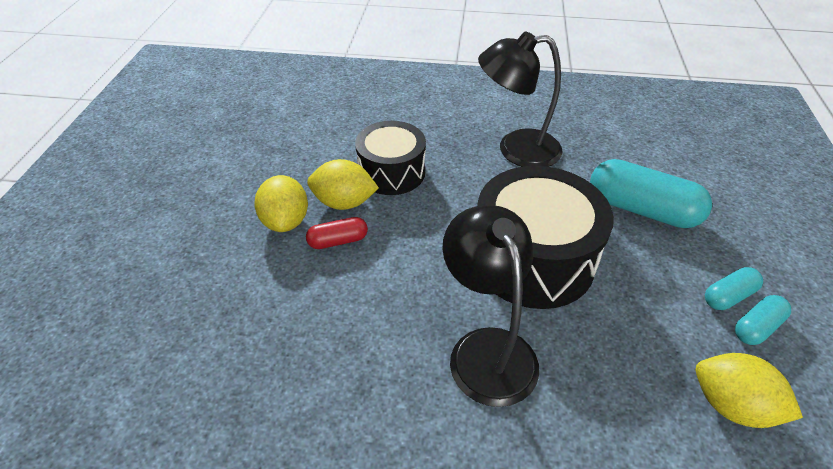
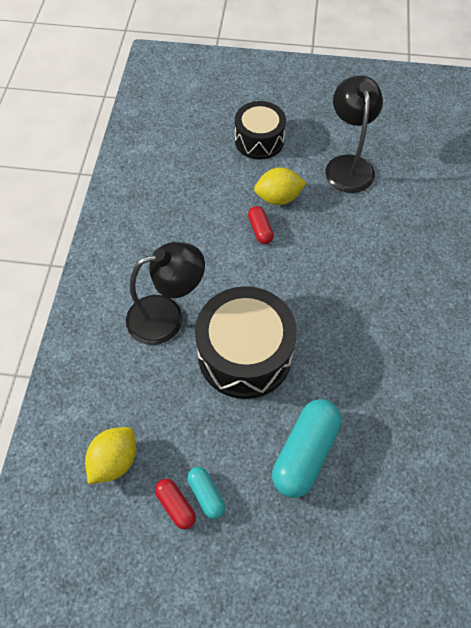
camera: 90 degrees right, 15 degrees up
yellow lemon [307,159,379,210] -> none
black drum [355,121,426,195] -> black drum moved to [235,101,286,160]
black lamp [478,31,563,167] -> black lamp moved to [325,76,383,193]
turquoise capsule [735,295,791,345] -> red capsule [155,479,196,529]

